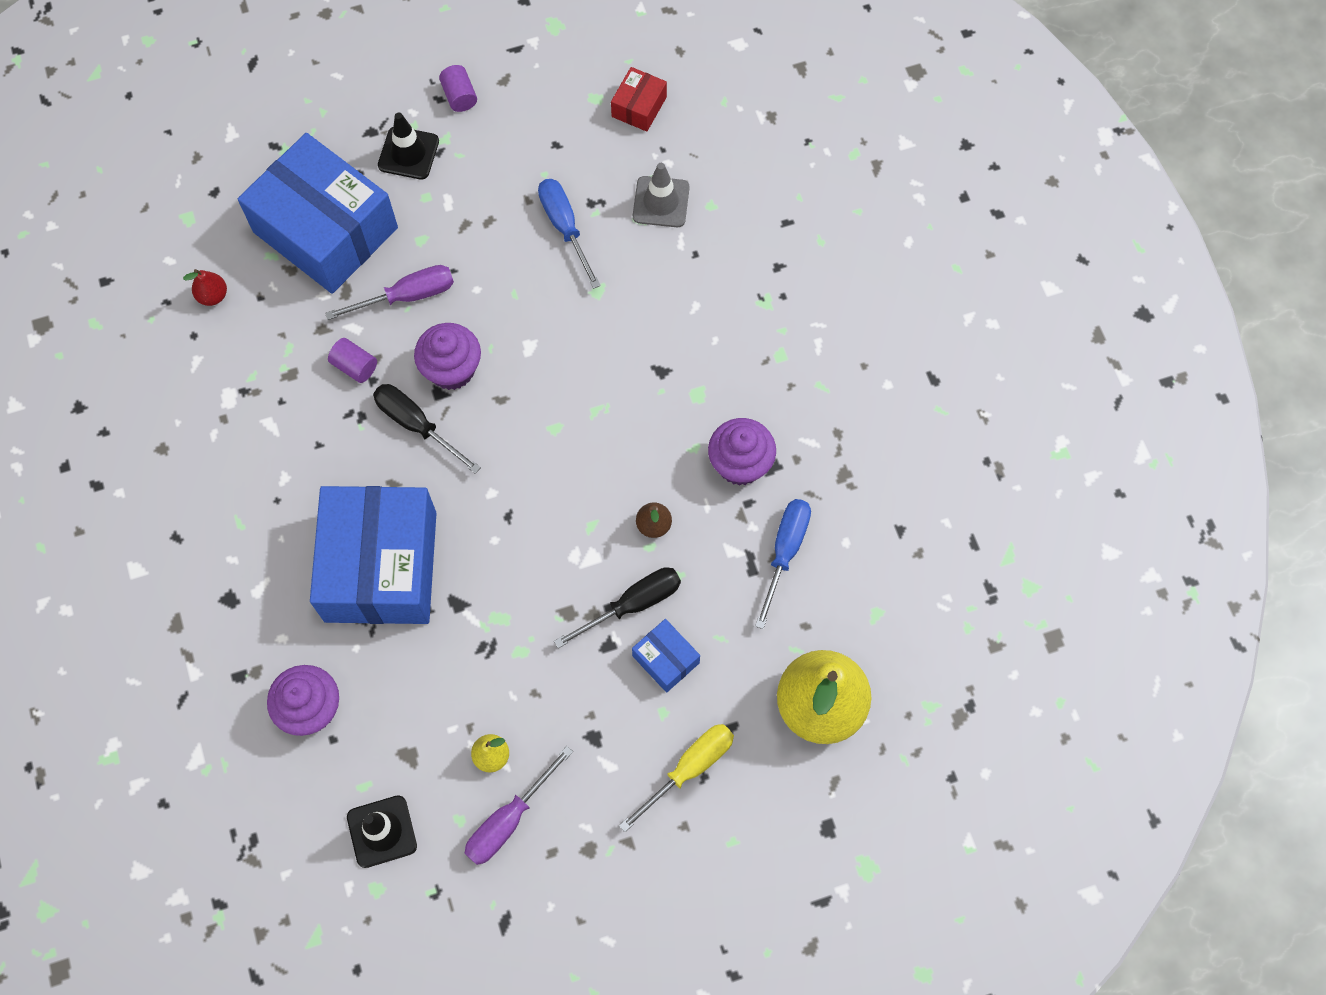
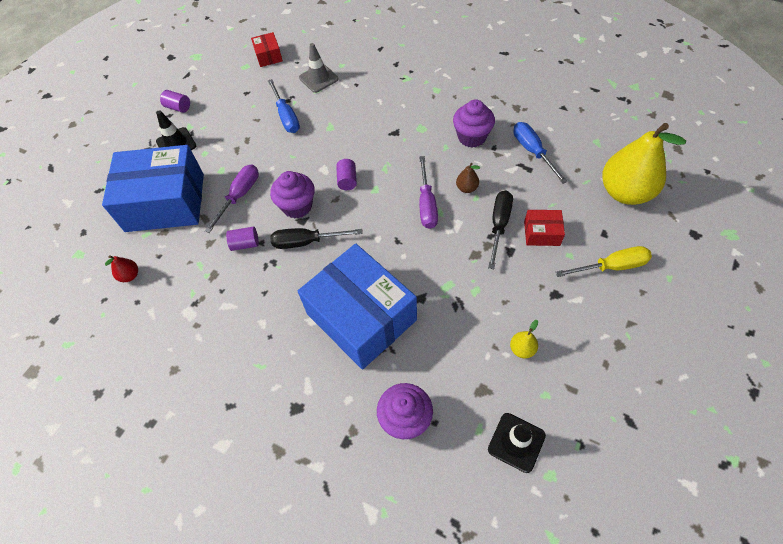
camera: 40 degrees left, 10 degrees down
purple screwdriver [465,746,573,865] -> purple screwdriver moved to [419,156,438,229]
blue screwdriver [538,179,601,289] -> blue screwdriver turned 135 degrees counterclockwise [268,79,300,133]
yellow screwdriver [619,724,734,832] -> yellow screwdriver turned 75 degrees clockwise [556,246,652,277]
blue box [632,619,700,693] -> red box [524,210,565,246]
none -> purple cylinder [336,159,357,190]

